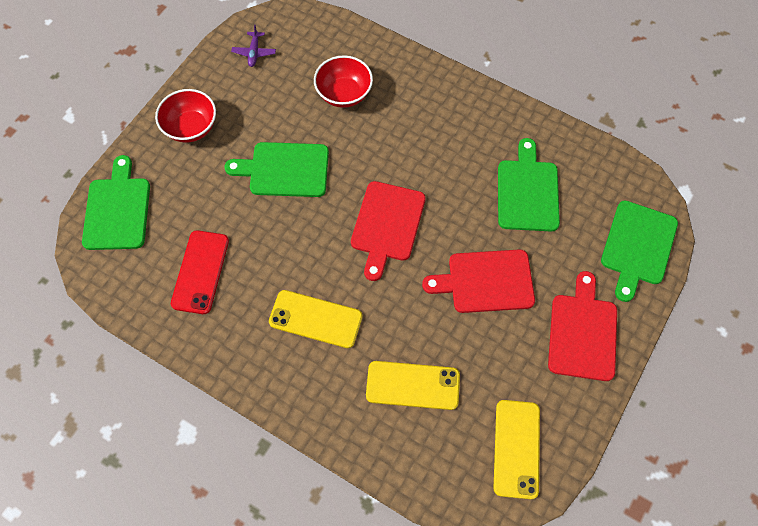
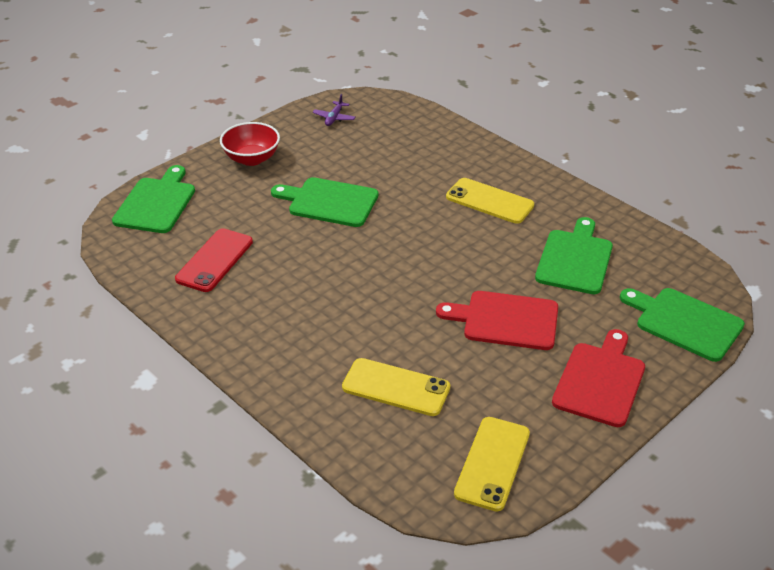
camera: 15 degrees right, 25 degrees down
yellow phone [269,290,362,348] -> yellow phone moved to [446,178,534,224]
red bowl [314,55,373,108] -> none
red cutting board [351,181,426,281] -> none
green cutting board [601,200,678,302] -> green cutting board turned 90 degrees clockwise [620,288,745,362]

